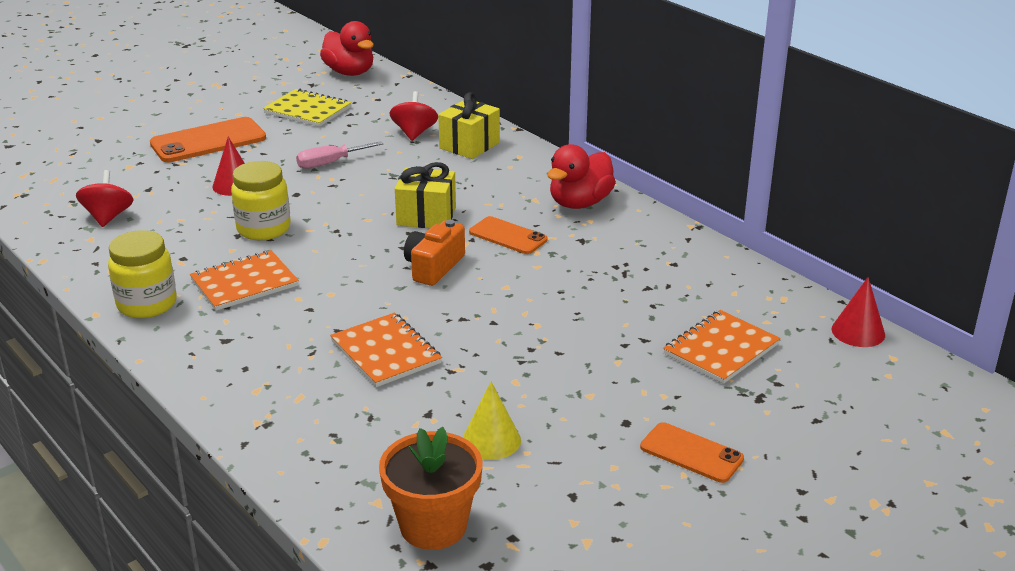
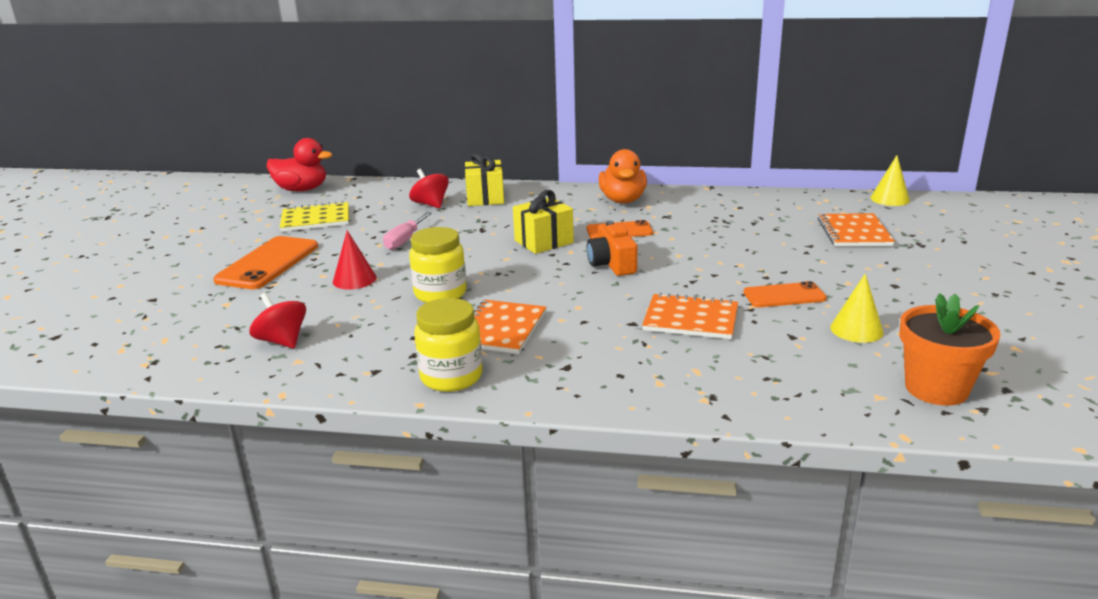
camera: 40 degrees left, 5 degrees down
red duck [547,144,616,209] -> orange duck [599,149,647,203]
orange phone [640,422,744,483] -> orange phone moved to [743,281,827,307]
red cone [831,277,885,347] -> yellow cone [870,155,910,206]

